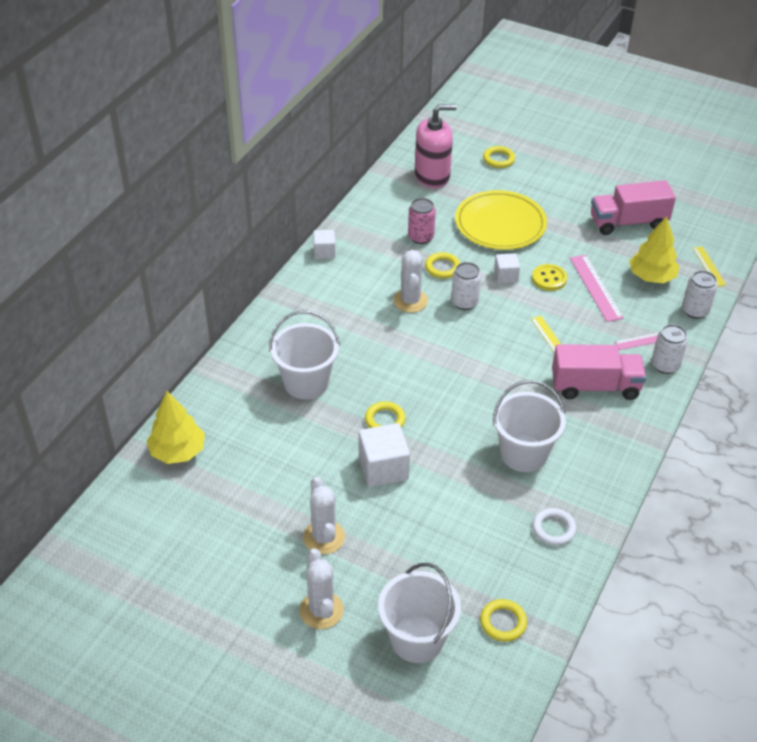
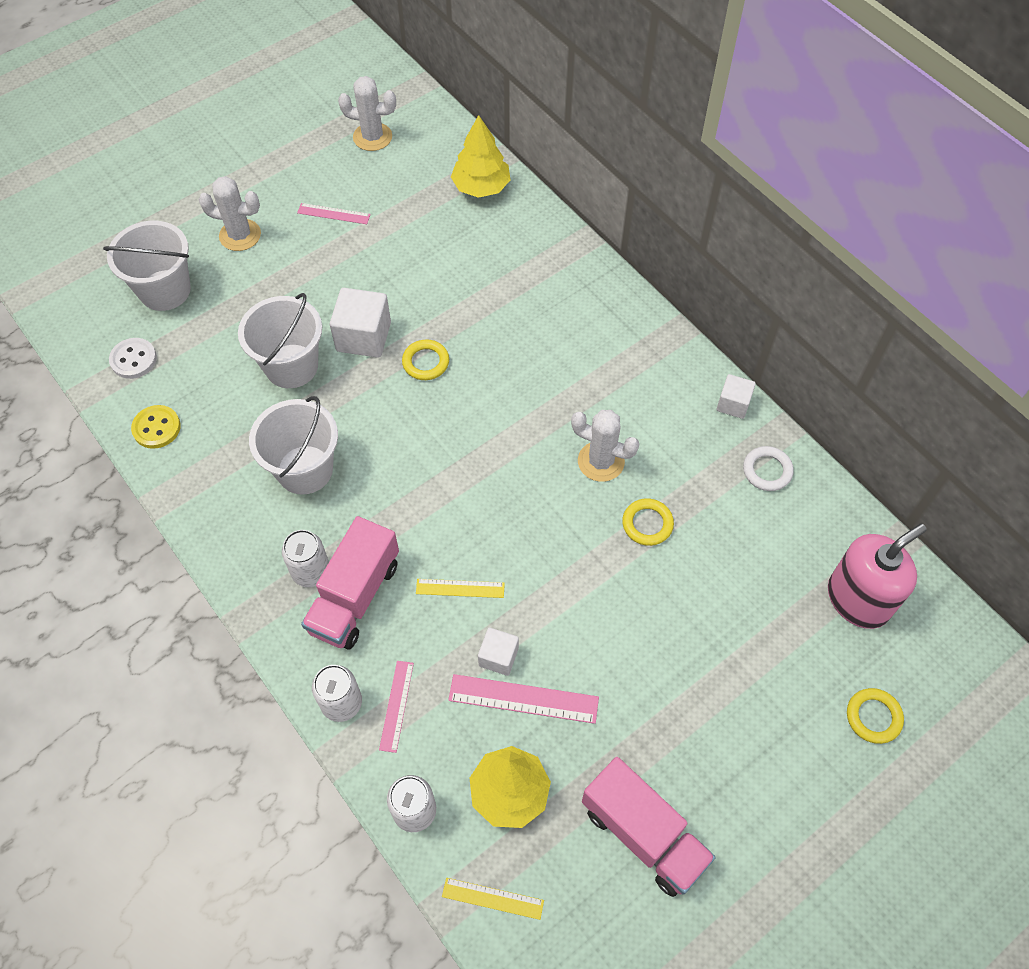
camera: 115 degrees right, 15 degrees up
white bucket [269,311,340,400] -> white bucket moved to [238,293,322,388]
white cactus [303,477,345,555] -> white cactus moved to [338,76,396,151]
pink can [408,198,436,244] -> none
pink soap dispenser [415,104,457,188] -> pink soap dispenser turned 135 degrees counterclockwise [828,524,927,629]
white can [451,262,481,310] -> white can moved to [282,530,329,587]
yellow plate [455,190,547,250] -> none
yellow ring [480,599,527,642] -> white button [109,338,157,379]
white cube [494,253,520,284] -> white cube moved to [478,628,519,676]
yellow button [532,264,567,291] -> yellow button moved to [131,405,181,449]
white ring [532,508,576,546] -> white ring moved to [743,446,794,491]
pink truck [591,180,676,235] -> pink truck turned 120 degrees clockwise [582,757,716,897]
none -> pink ruler [297,203,371,224]

